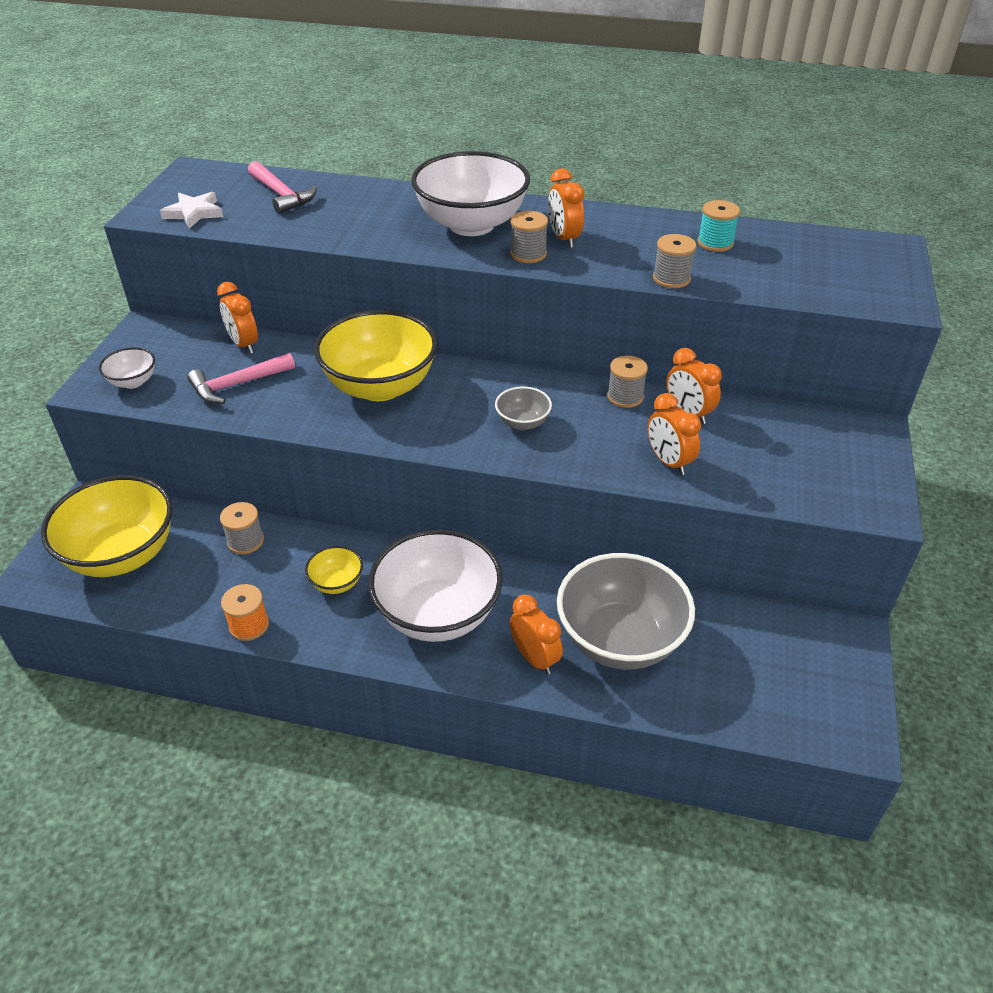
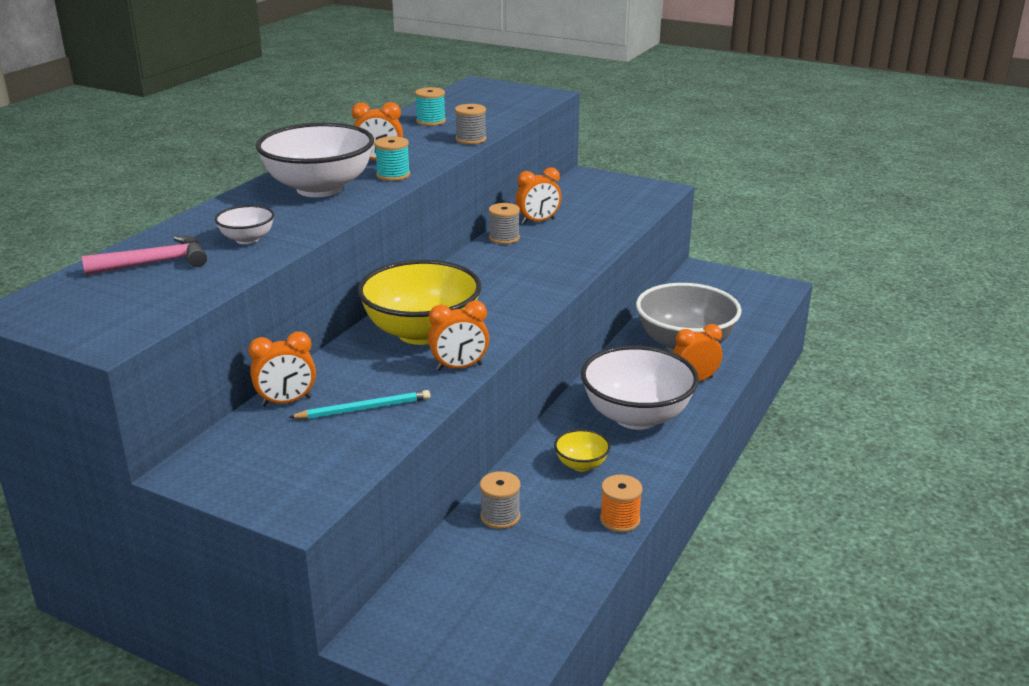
camera: 75 degrees left, 15 degrees down
yellow bowl [41,475,173,577] -> none
white bowl [99,347,155,389] -> white bowl moved to [215,205,274,244]
white star [160,192,223,229] -> none
pink hammer [187,353,295,404] -> turquoise pencil [288,390,430,419]
grey bowl [495,387,552,430] -> none
grey spool [510,211,548,263] -> turquoise spool [374,136,410,181]
orange clock [648,393,701,475] -> orange clock moved to [428,301,489,371]

